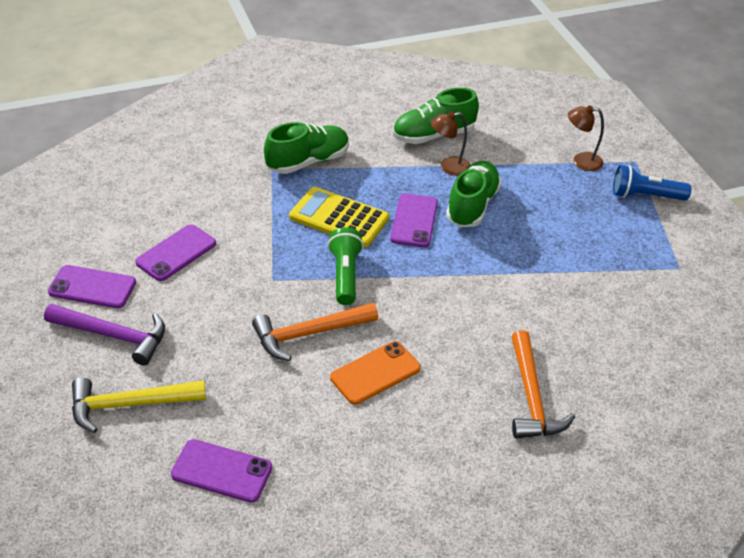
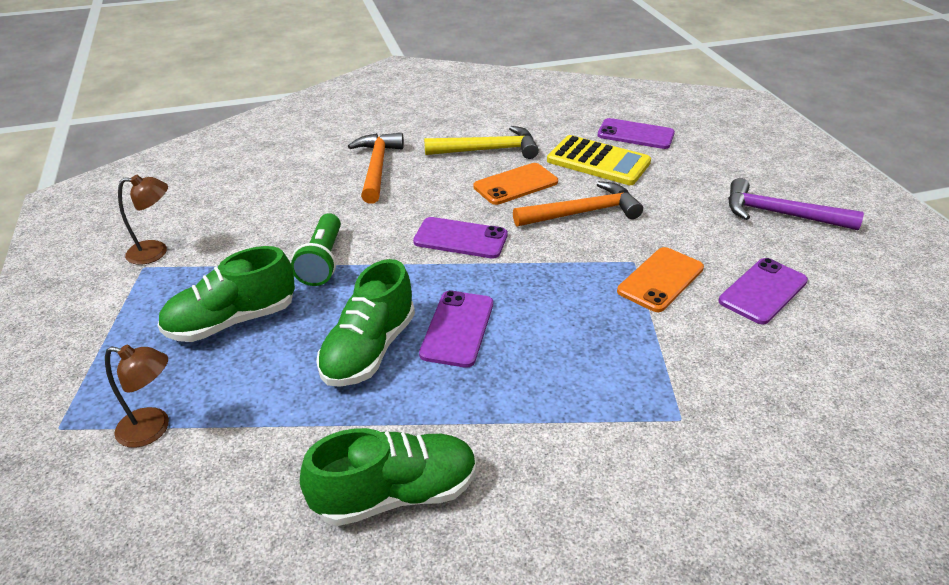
camera: 175 degrees left, 5 degrees down
purple phone [48,265,136,308] -> purple phone moved to [413,217,508,259]
yellow hammer [72,377,206,433] -> yellow hammer moved to [424,126,539,159]
green shoe [264,122,349,174] -> green shoe moved to [158,246,295,342]
yellow calculator [289,187,389,247] -> yellow calculator moved to [547,135,651,185]
green flashlight [328,227,364,305] -> green flashlight moved to [291,213,341,286]
brown lamp [431,111,470,176] -> brown lamp moved to [118,175,168,265]
blue flashlight [613,165,691,201] -> none
none -> orange phone [617,247,704,312]

